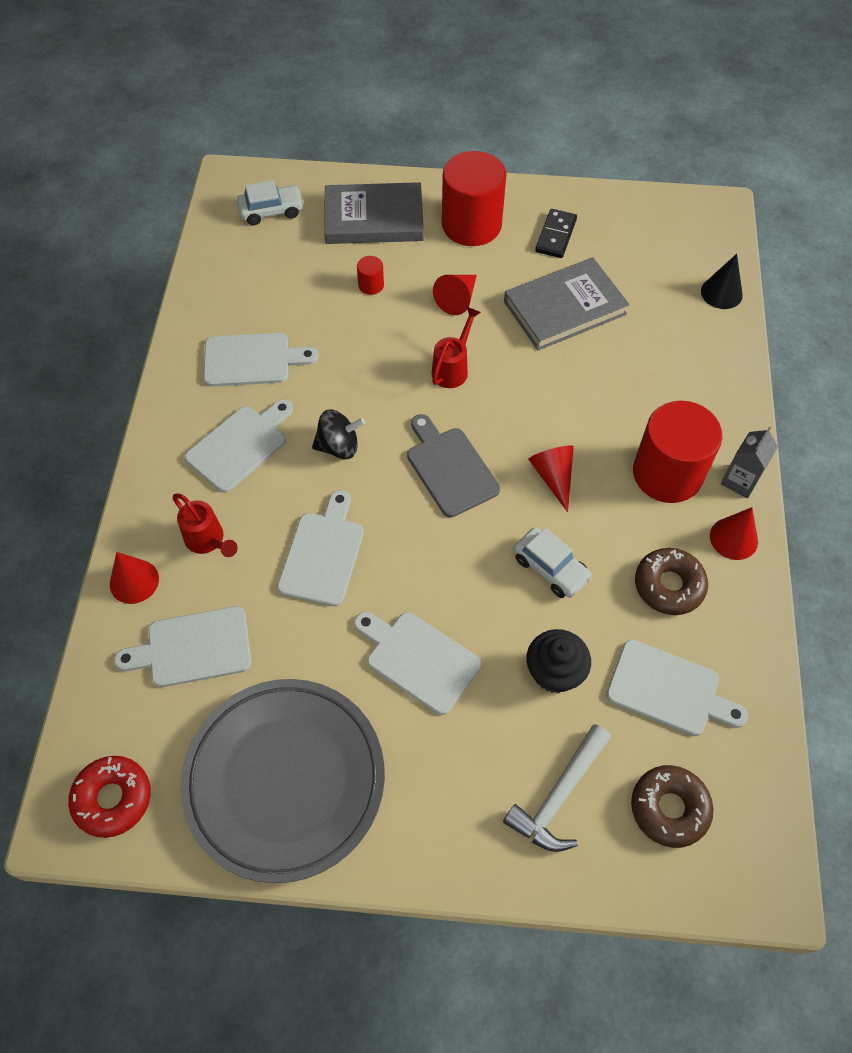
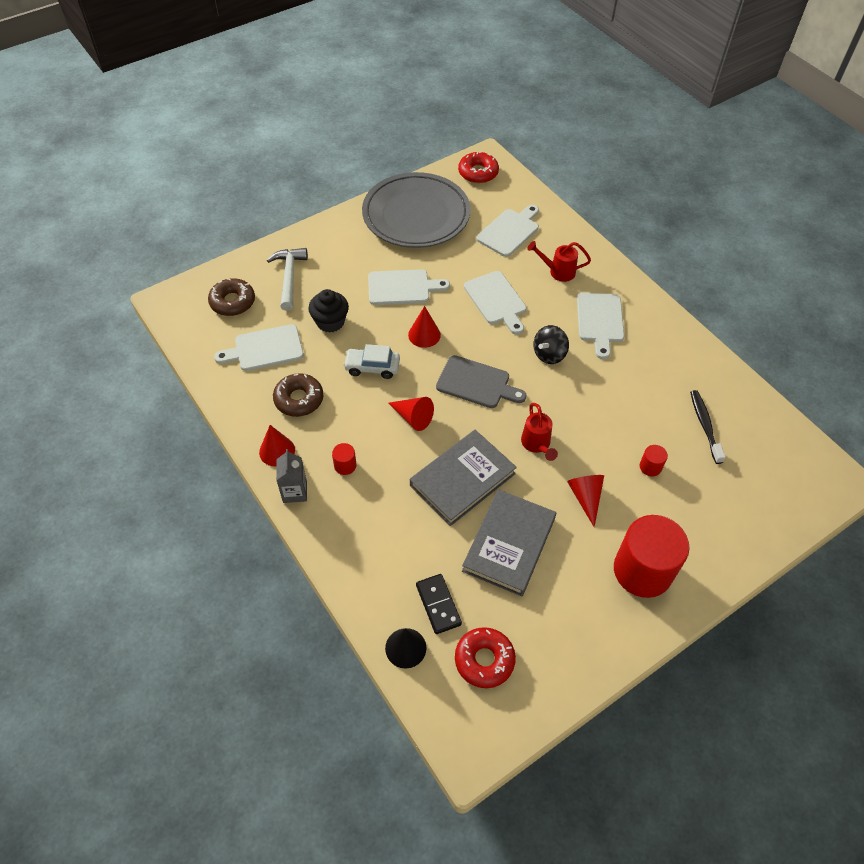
camera: 140 degrees right, 5 degrees down
red cone [110,552,159,604] -> red cone moved to [408,306,441,348]
white cutting board [204,333,318,387] -> none
white car [237,180,304,225] -> none
grey book [324,182,424,244] -> grey book moved to [410,430,517,526]
black domino [535,209,577,258] -> black domino moved to [416,574,462,634]
red cylinder [633,401,722,503] -> red cylinder [332,443,356,475], size x0.41
none -> red donut [455,627,516,688]
none -> black toothbrush [690,390,726,464]

